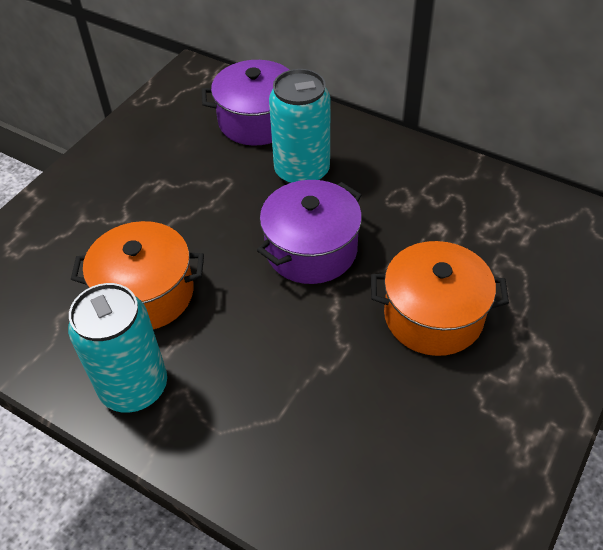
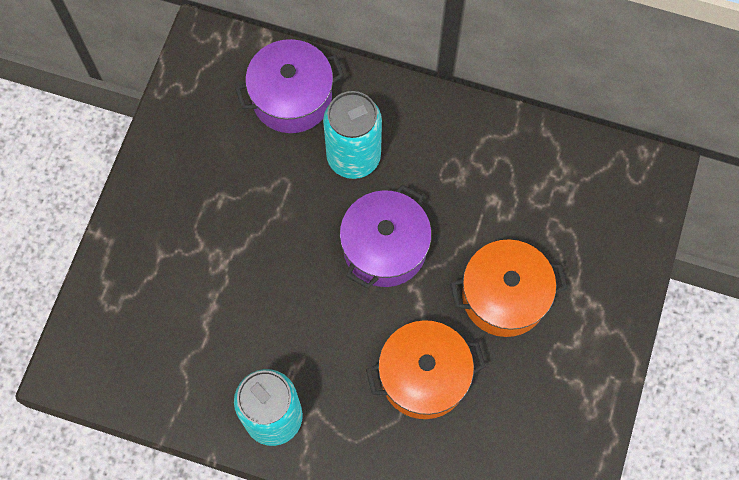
camera: 15 degrees left, 20 degrees up
orange pot [71,221,204,329] -> orange pot moved to [366,320,486,419]

